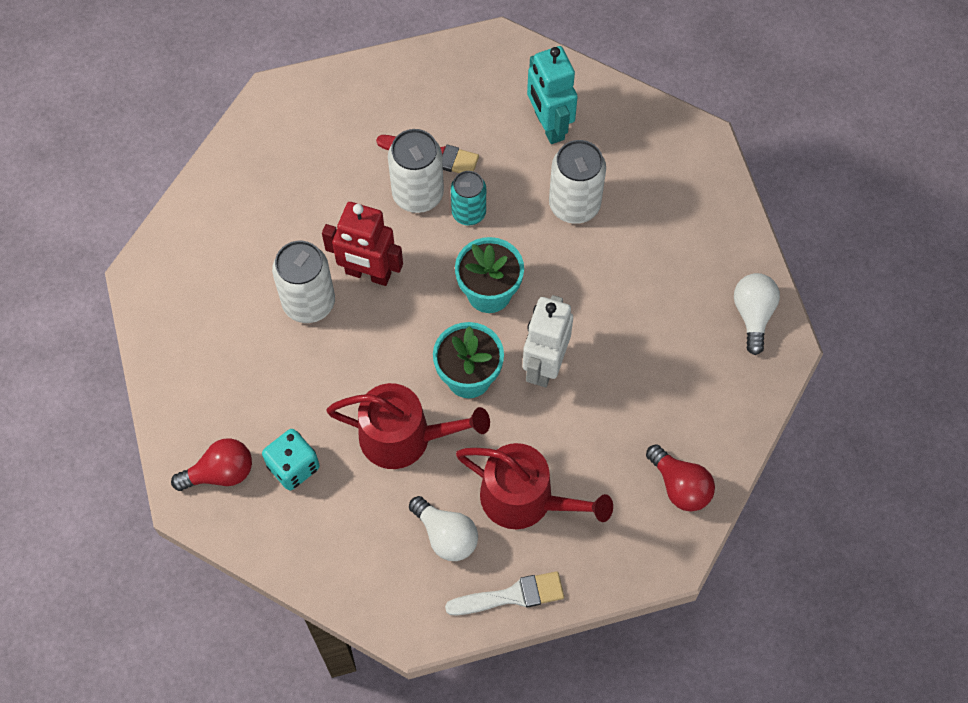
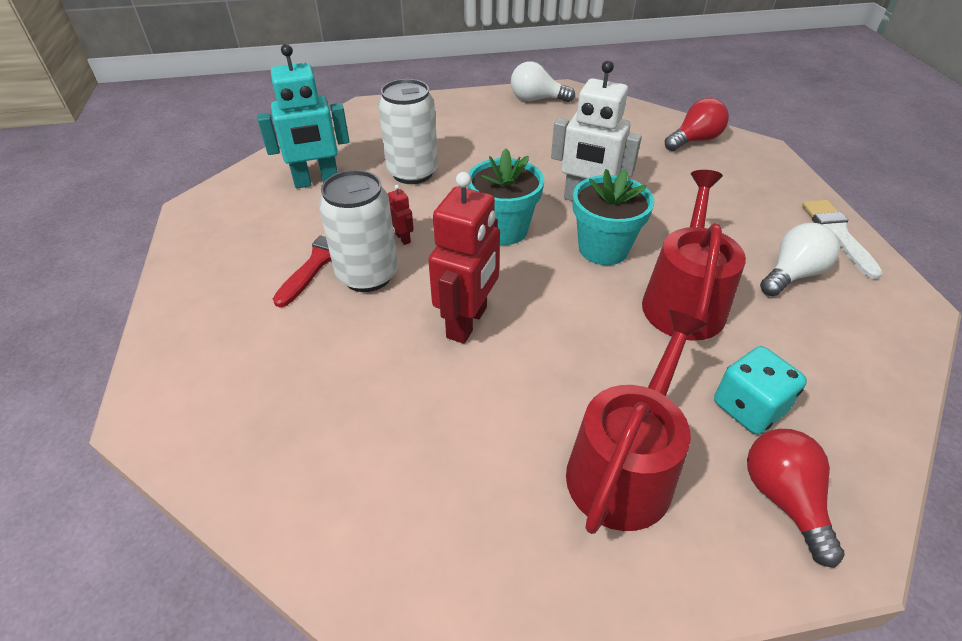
camera: 85 degrees left, 20 degrees down
white can [272,241,335,323] -> none
turquoise can [451,171,486,226] -> red robot [388,185,414,245]
red watering can [456,443,613,529] -> red watering can moved to [566,310,707,534]

